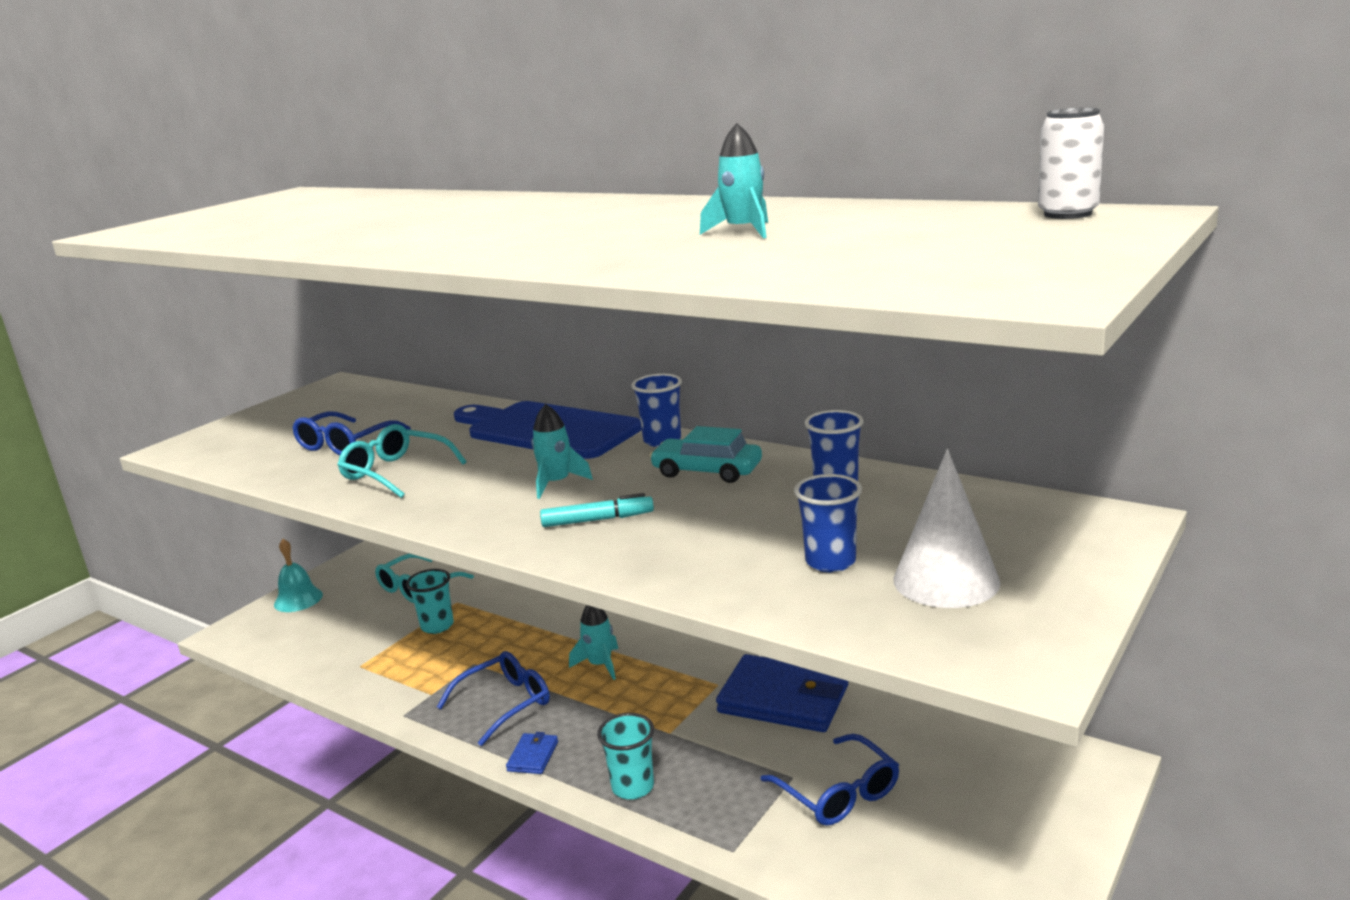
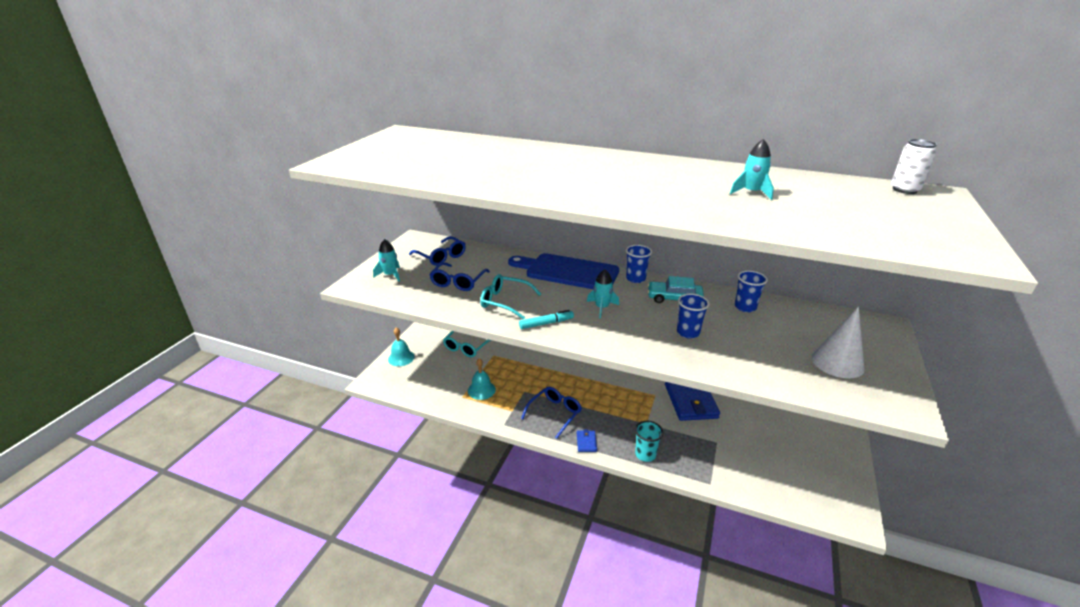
camera: 15 degrees left, 10 degrees up
turquoise cup [406,569,454,634] -> none
turquoise marker [540,493,654,527] -> turquoise marker moved to [519,310,574,329]
turquoise rocket [569,605,618,680] -> turquoise rocket moved to [373,239,400,282]
blue wallet [716,654,848,732] -> blue wallet turned 75 degrees clockwise [665,382,720,421]
blue glasses [760,734,899,826] -> blue glasses moved to [409,236,466,266]
blue cup [794,474,862,572] -> blue cup moved to [677,293,710,338]
none -> turquoise bell [468,358,496,400]

